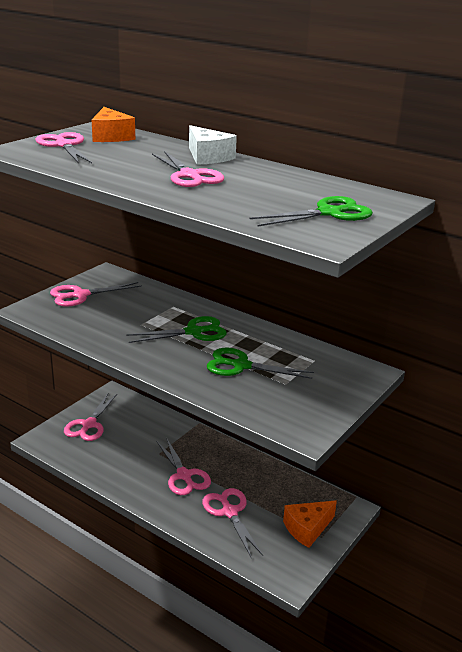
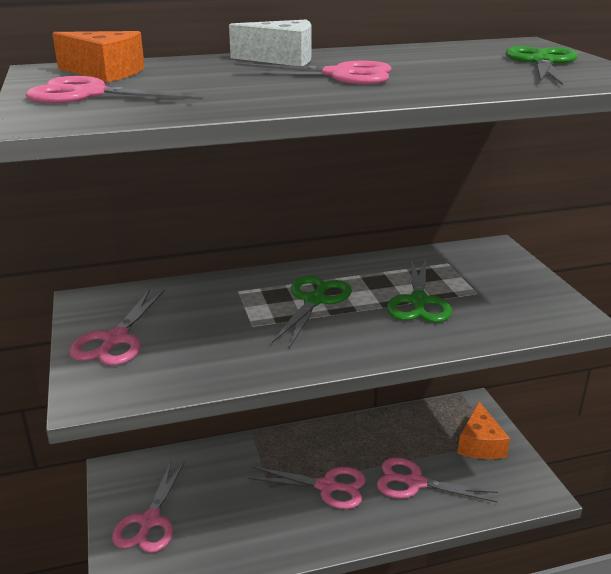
camera: 50 degrees left, 0 degrees up
pink scissors [64,394,117,441] -> pink scissors turned 45 degrees clockwise [112,461,185,553]
green scissors [207,348,314,379] -> green scissors turned 45 degrees counterclockwise [387,259,452,323]

